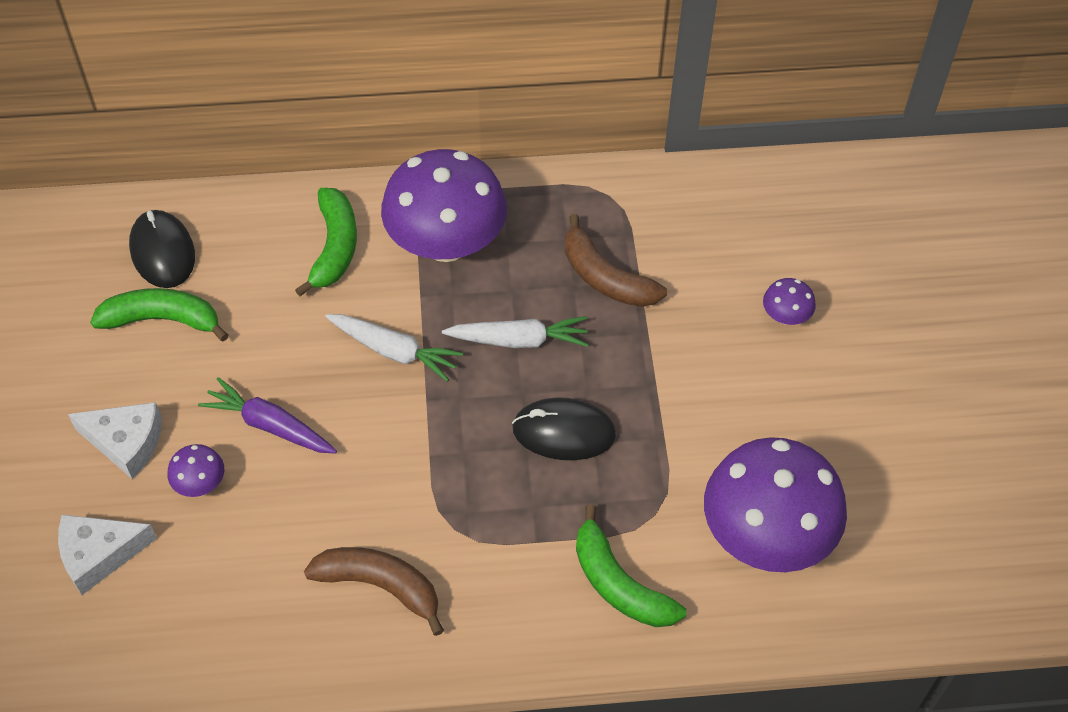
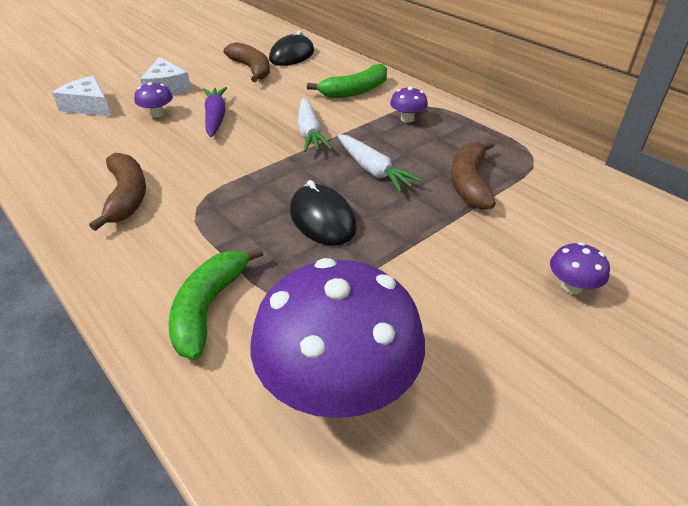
camera: 55 degrees right, 15 degrees down
green banana [90,288,228,341] -> brown banana [223,42,270,82]
purple mushroom [381,149,507,262] -> purple mushroom [390,86,428,123], size x0.41

